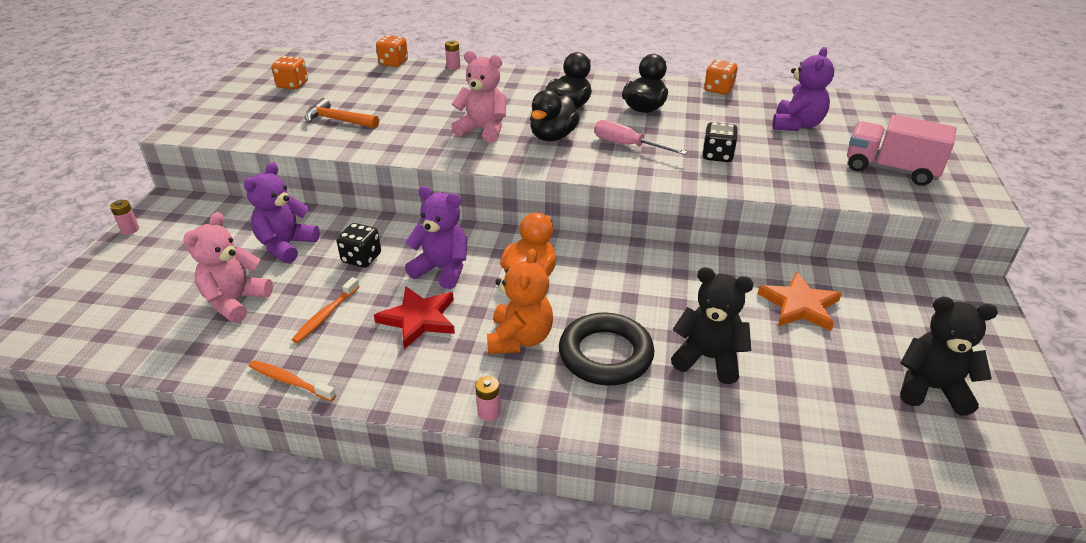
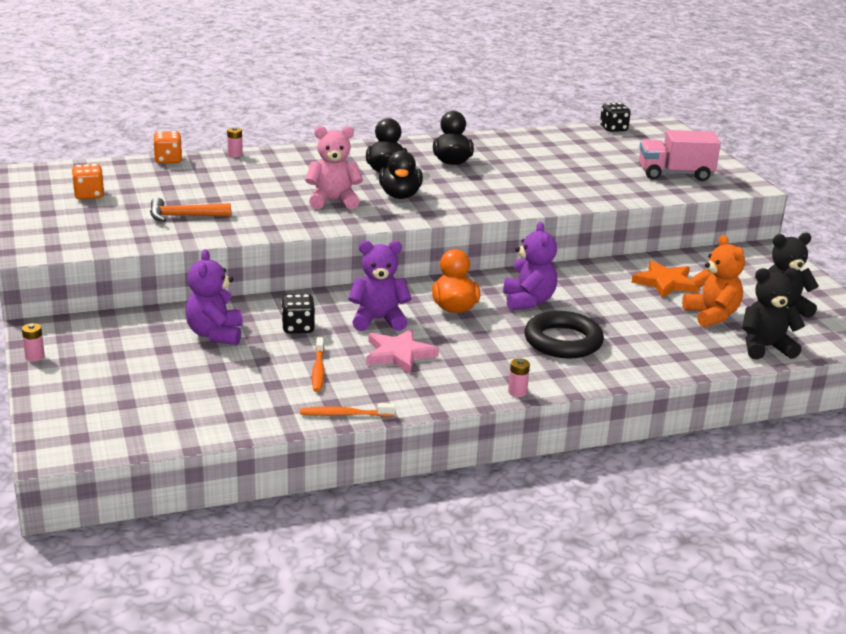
camera: 30 degrees left, 10 degrees down
pink teddy bear [183,212,273,323] -> none
red star [374,286,455,349] -> pink star [366,328,439,374]
orange teddy bear [487,248,553,354] -> orange teddy bear moved to [682,235,745,327]
pink screwdriver [594,120,687,155] -> none
black teddy bear [671,267,754,384] -> black teddy bear moved to [742,268,805,360]
black dice [702,122,738,162] -> black dice moved to [600,103,631,132]
orange dice [704,60,738,95] -> none
purple teddy bear [772,47,834,131] -> purple teddy bear moved to [503,222,557,311]

